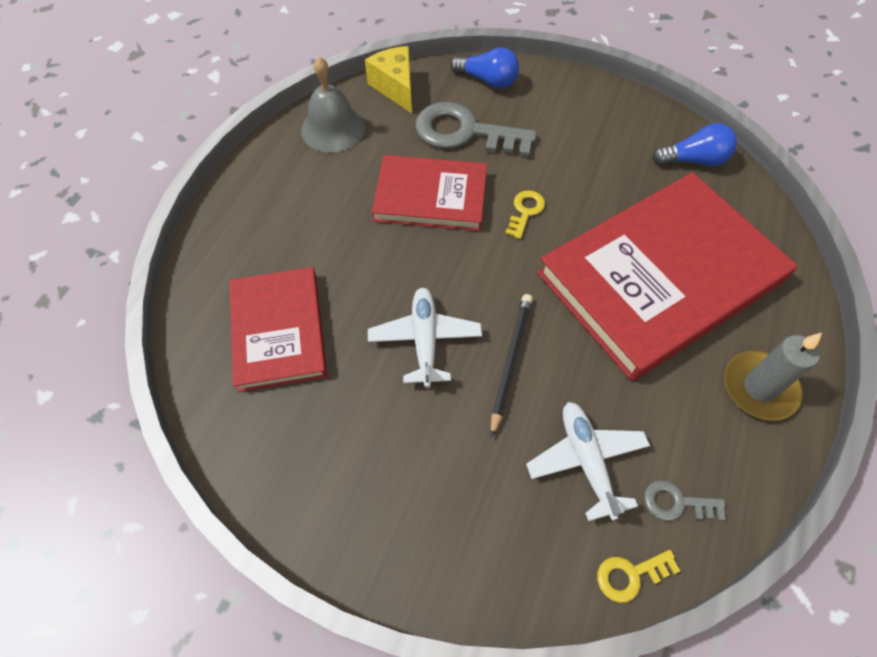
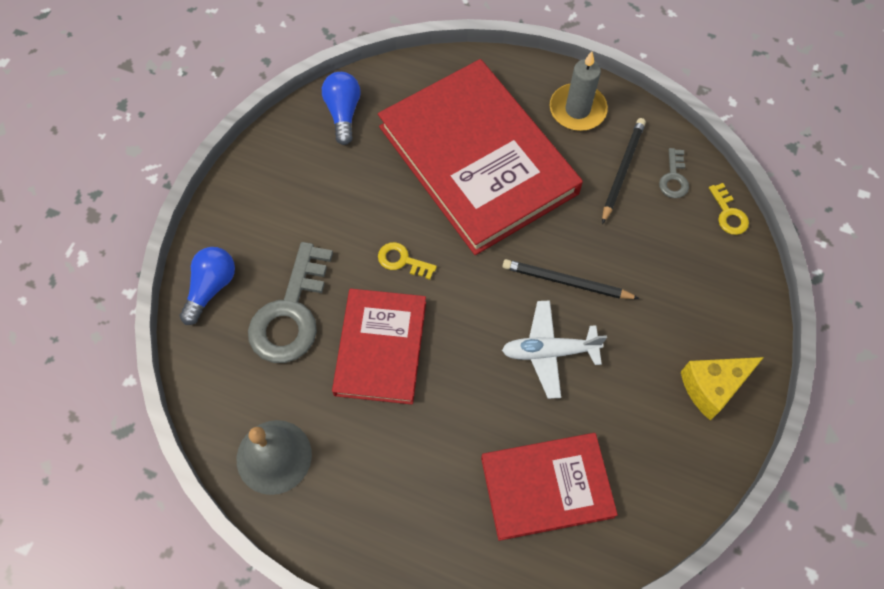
camera: 90 degrees left, 5 degrees up
yellow cheese [365,46,412,113] -> yellow cheese moved to [681,357,764,420]
white plane [526,402,650,521] -> none
none -> black pencil [602,118,646,224]

